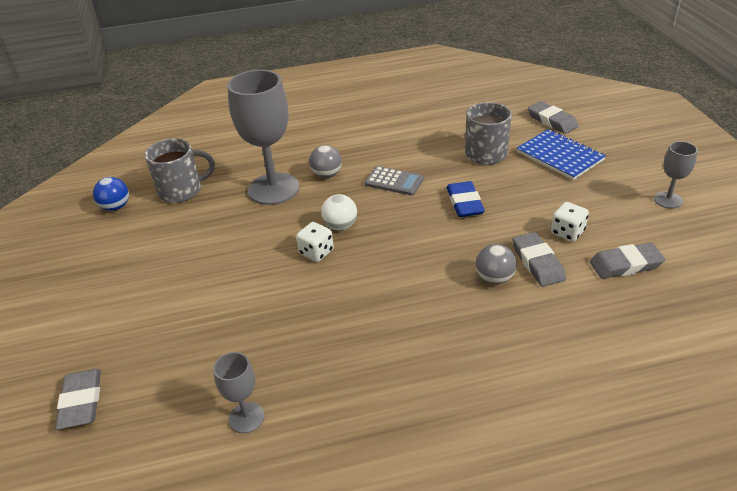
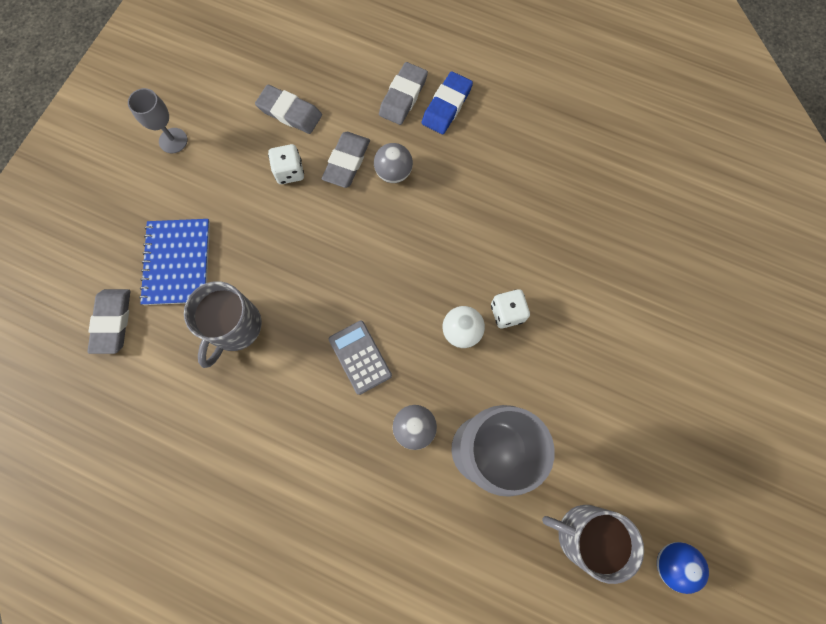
camera: 145 degrees left, 35 degrees up
grey eraser [55,369,101,430] -> grey eraser moved to [379,62,428,125]
grey goblet [213,352,265,433] -> none
blue eraser [447,181,485,217] -> blue eraser moved to [422,71,473,134]

